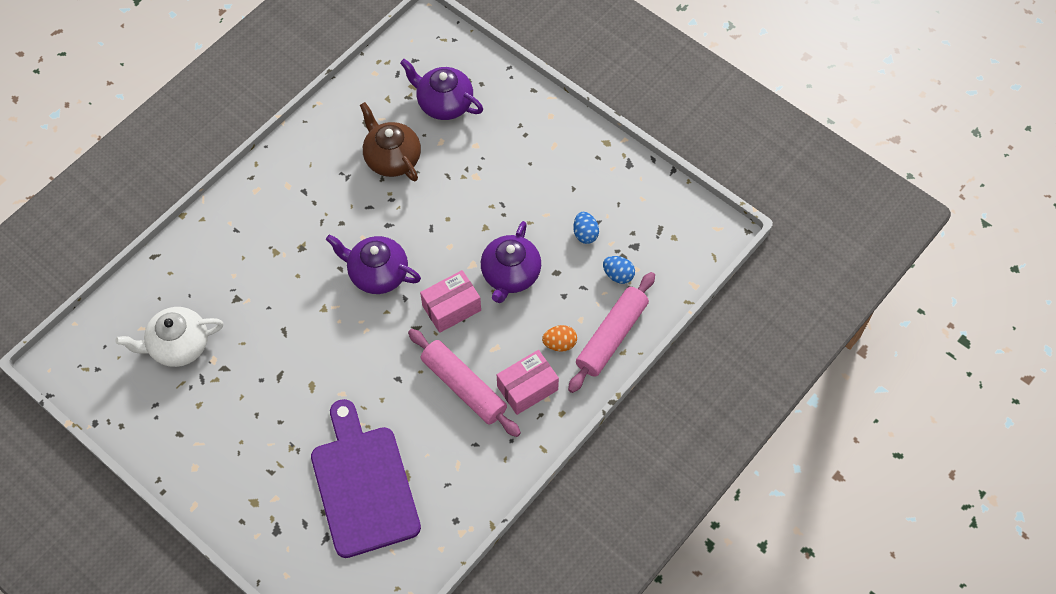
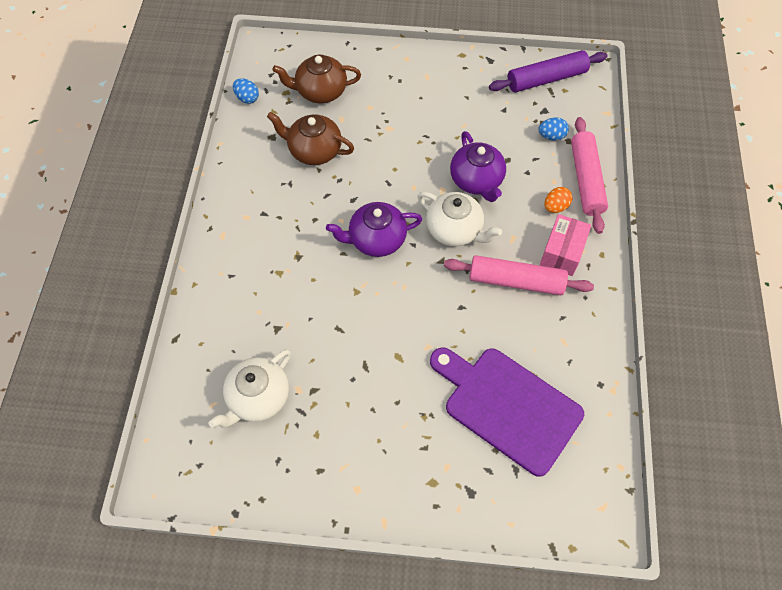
camera: 35 degrees left, 0 degrees up
purple teapot [400,59,483,120] -> brown teapot [272,55,361,103]
pink box [420,270,481,333] -> white teapot [417,192,502,246]
blue egg [573,212,599,244] -> blue egg moved to [233,78,259,104]
none -> purple rolling pin [489,50,607,92]

